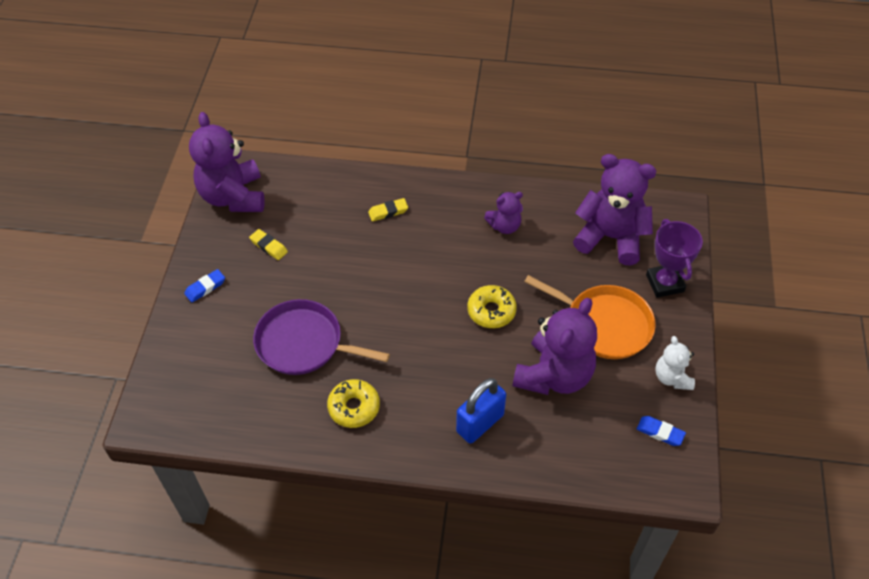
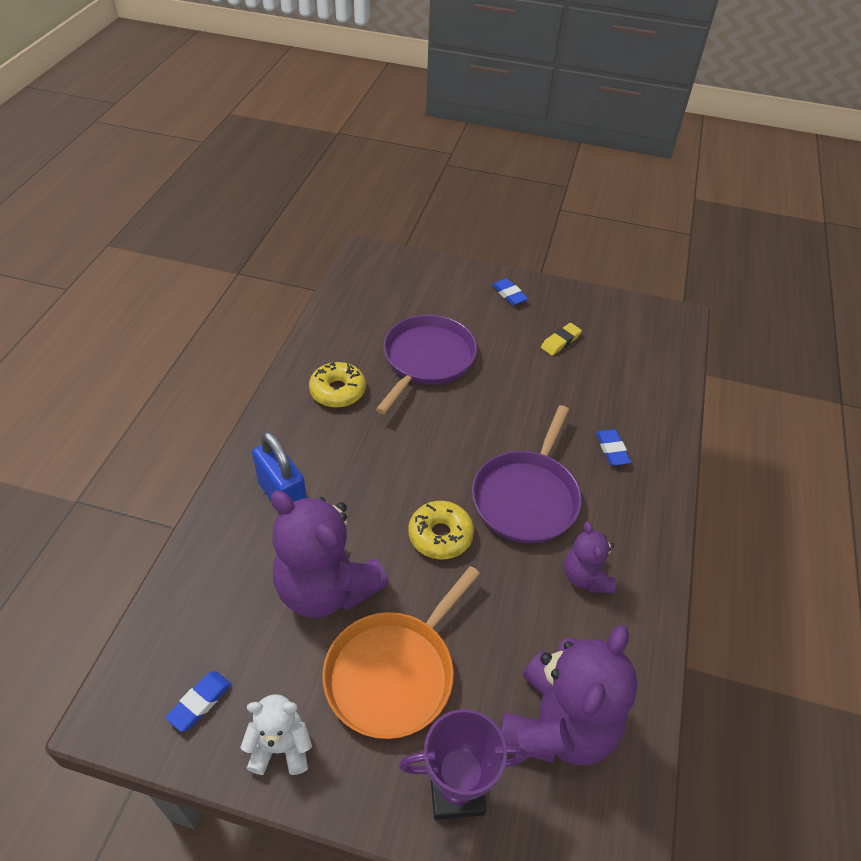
camera: 95 degrees right, 5 degrees down
purple teddy bear [189,112,265,212] -> none
yellow eraser [368,198,408,222] -> blue eraser [596,429,631,466]
none -> purple pan [472,405,582,543]

